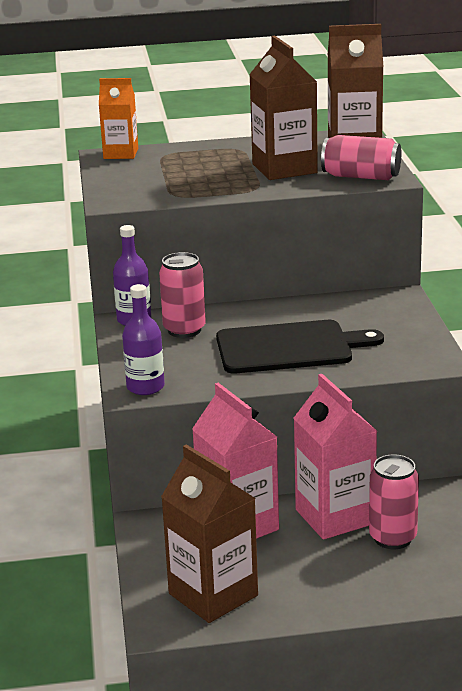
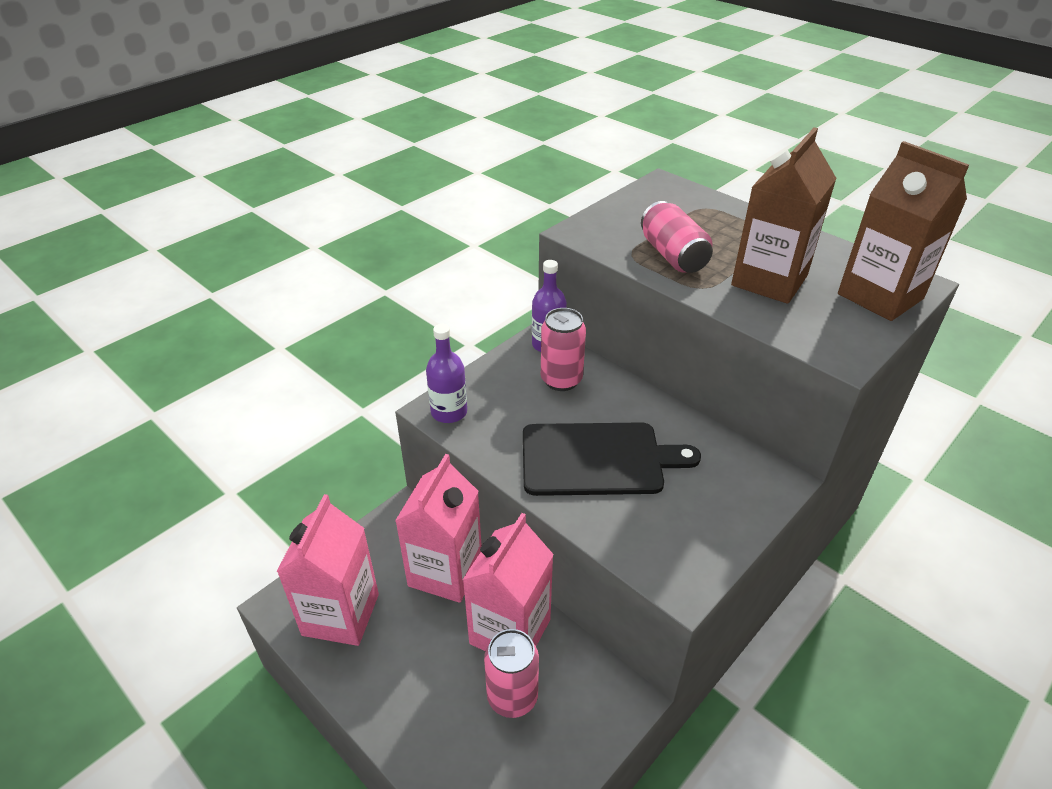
camera: 50 degrees right, 15 degrees up
orange carton [99,78,138,159] -> none
brown carton [161,444,258,623] -> pink carton [277,494,379,646]
black cutting board [216,320,384,373] -> black cutting board turned 45 degrees counterclockwise [523,422,701,496]
pink can [321,135,401,180] -> pink can moved to [641,201,713,273]

